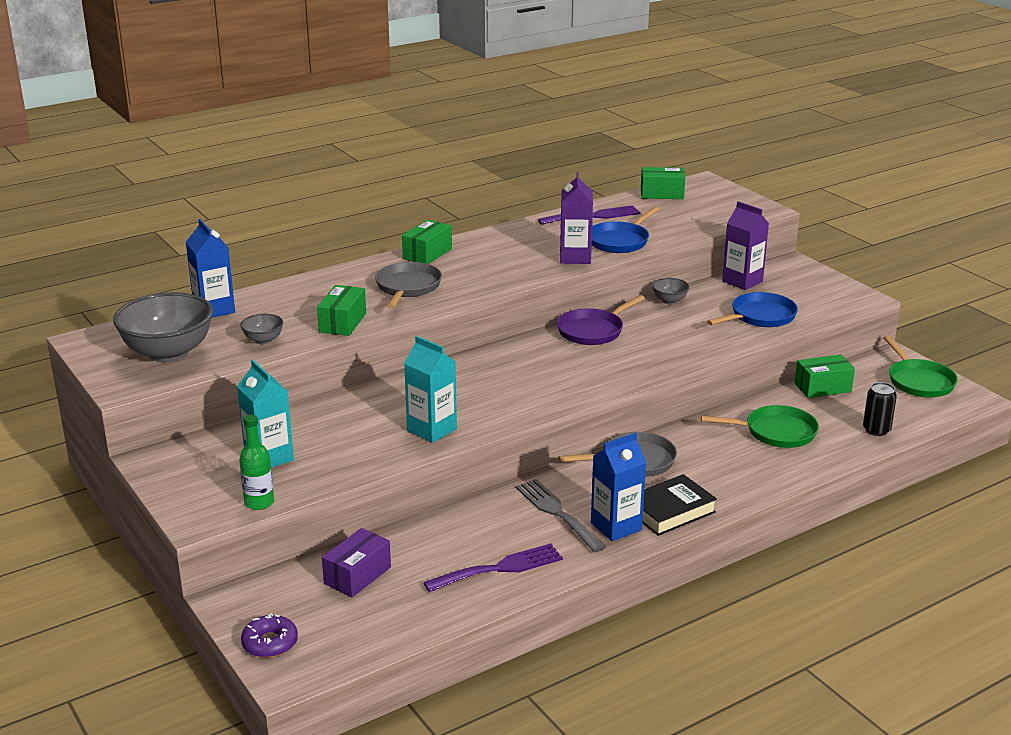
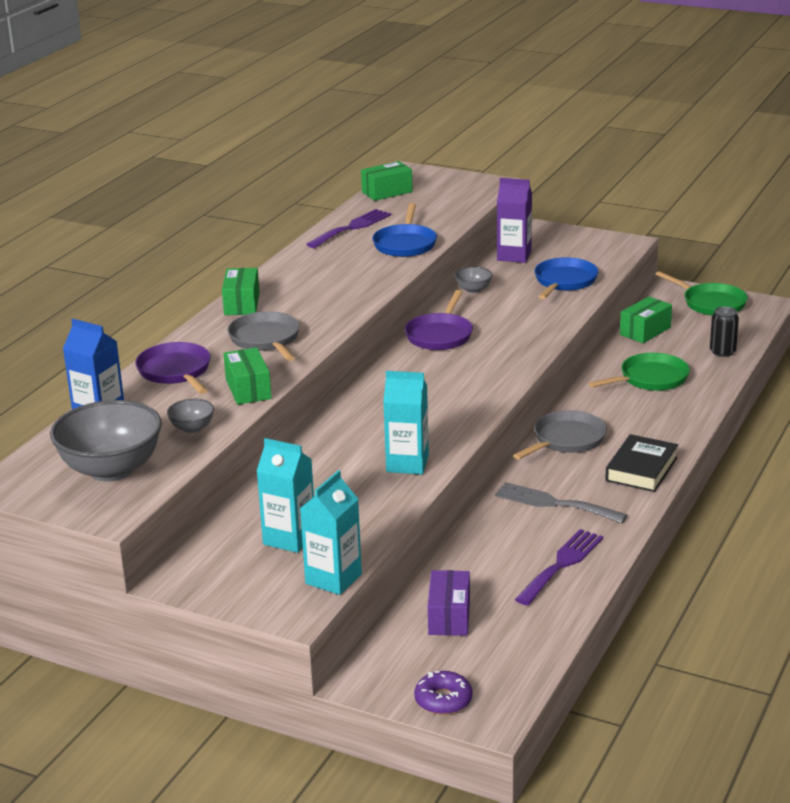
camera: 30 degrees left, 0 degrees up
green bottle [239,414,274,510] -> turquoise carton [300,470,362,595]
purple carton [560,172,593,264] -> none
blue carton [591,433,646,541] -> none
none -> purple pan [135,342,211,394]

